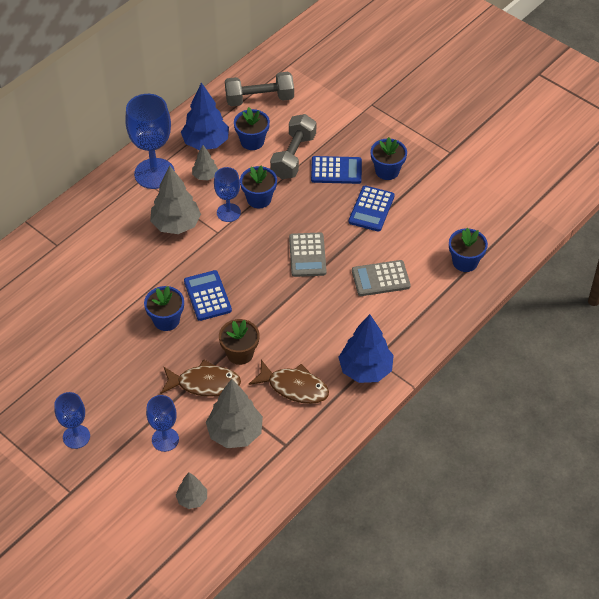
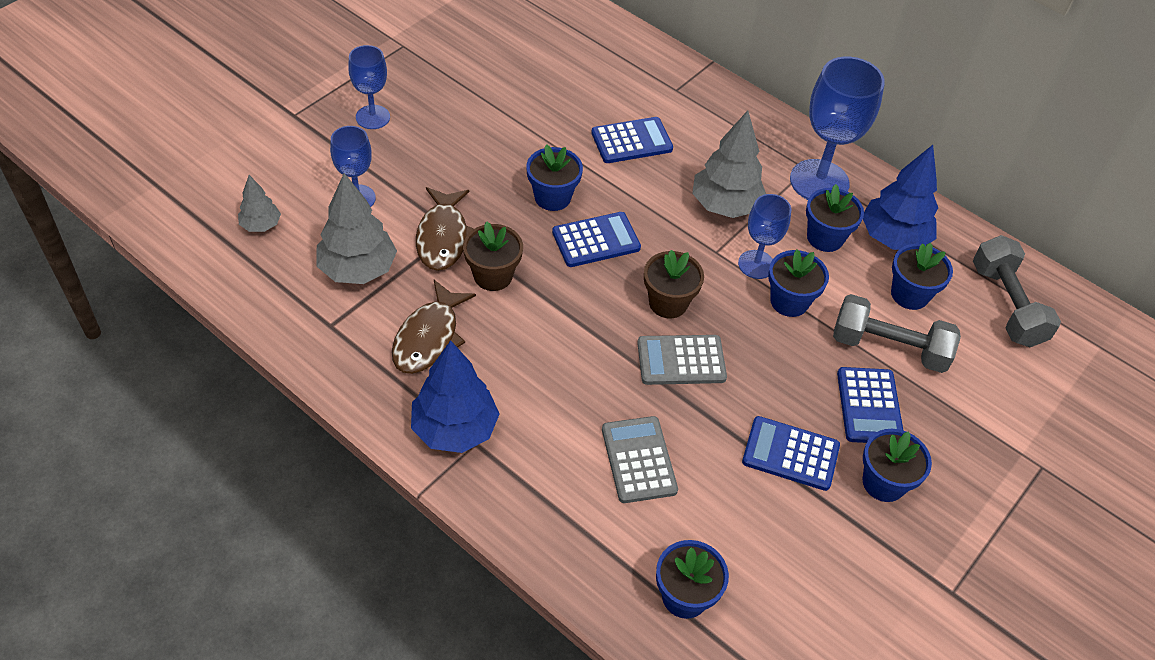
camera: 85 degrees right, 0 degrees up
grey tree [192,145,218,180] -> blue flower pot [806,184,864,252]
none -> blue calculator [591,117,673,163]
none -> brown flower pot [644,250,704,318]

